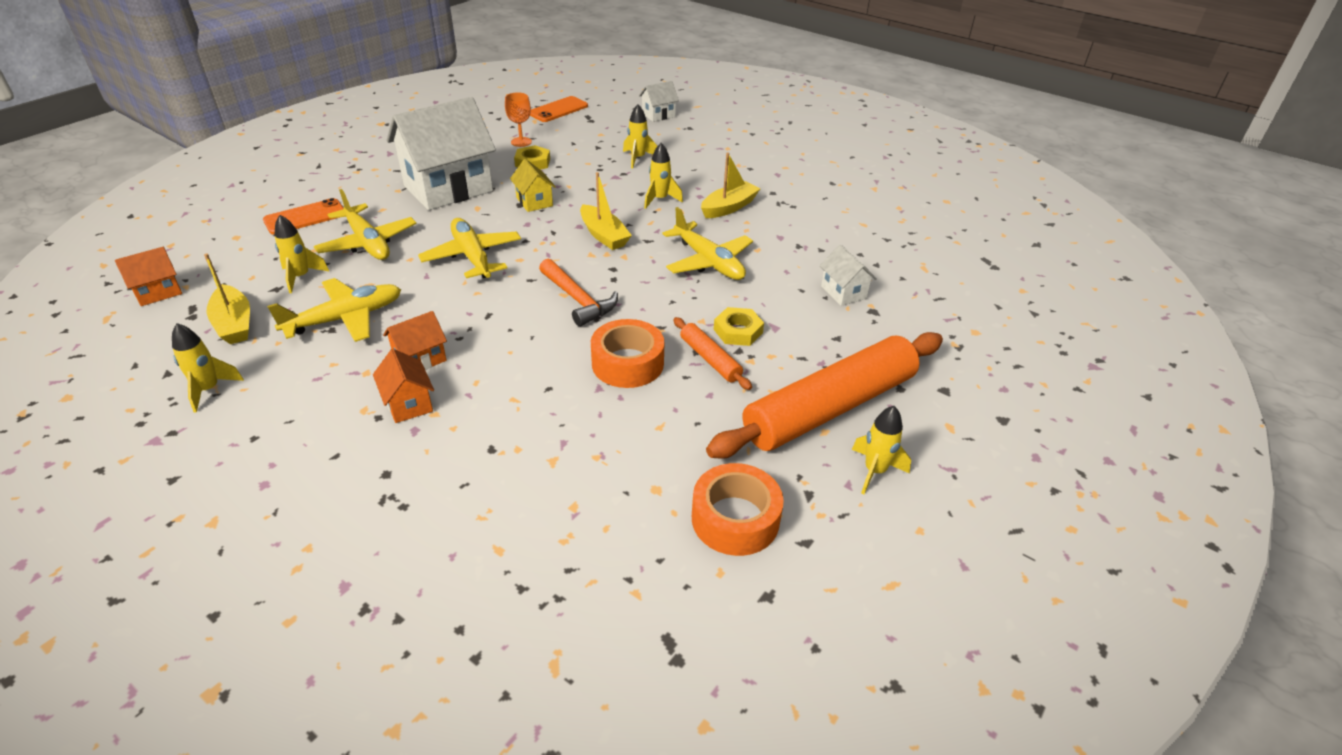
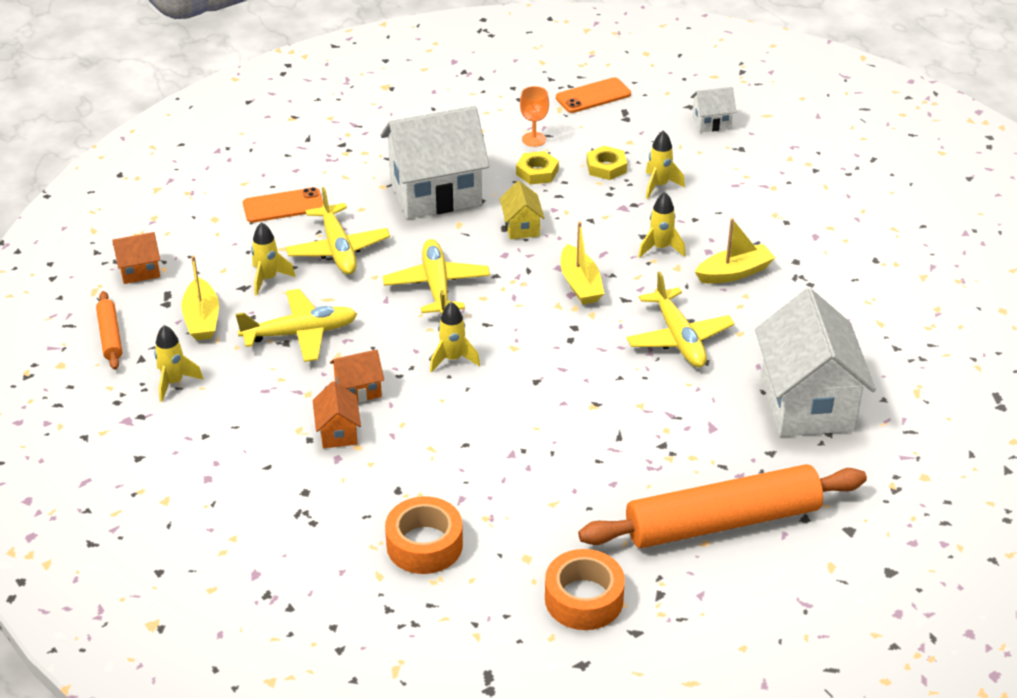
camera: 20 degrees right, 0 degrees up
orange hammer [539,259,618,327] -> none
orange tape [591,319,665,388] -> orange tape moved to [385,496,463,574]
orange rolling pin [673,317,752,390] -> orange rolling pin moved to [96,291,122,370]
yellow nut [714,307,764,346] -> yellow nut moved to [587,146,627,180]
white house [820,245,877,306] -> white house [755,288,876,436], size x2.24
yellow rocket [852,406,911,495] -> yellow rocket moved to [430,302,480,373]

